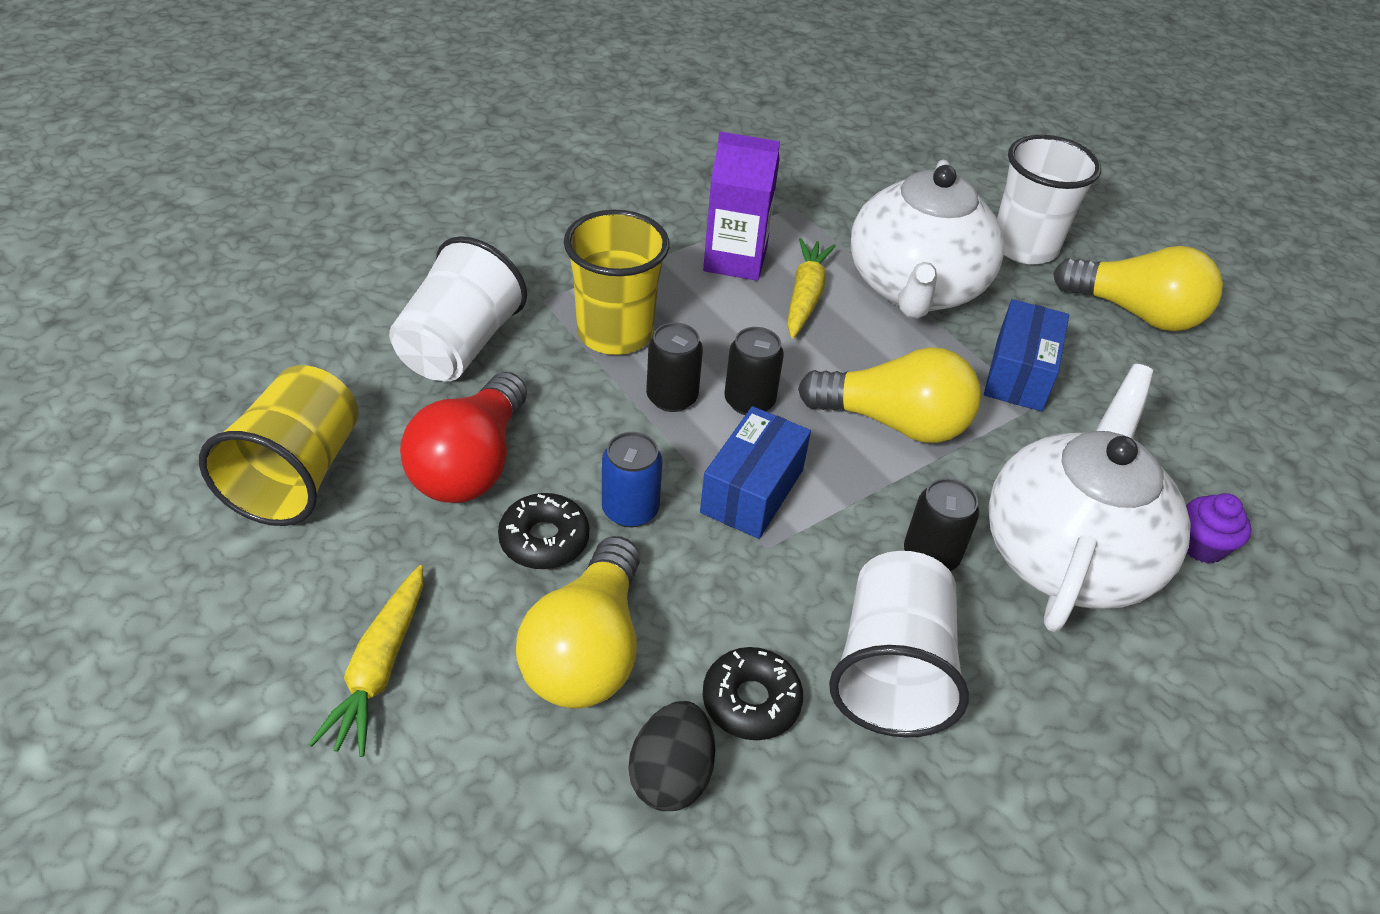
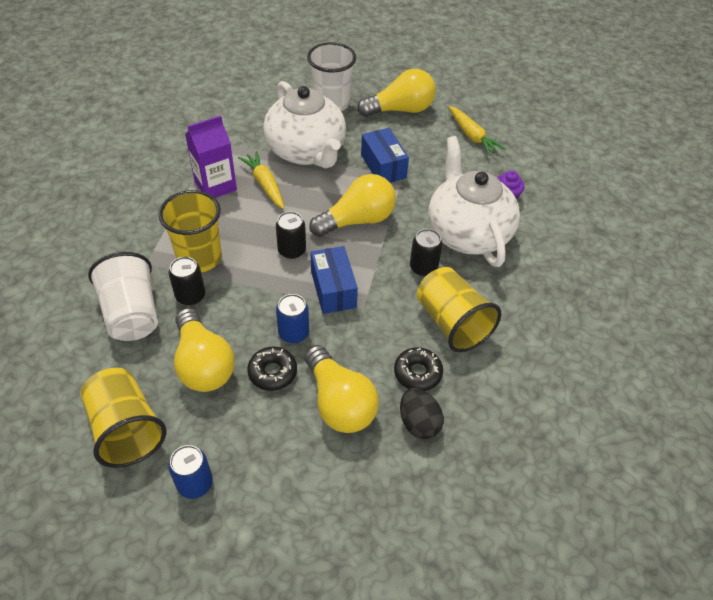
camera: 40 degrees left, 5 degrees up
yellow carrot [308,565,423,757] -> yellow carrot moved to [449,106,505,156]
red light bulb [400,372,527,503] -> yellow light bulb [174,308,235,392]
black can [646,322,703,412] -> black can moved to [169,257,205,306]
white cup [829,551,969,738] -> yellow cup [417,267,502,352]
none -> blue can [168,445,213,499]

